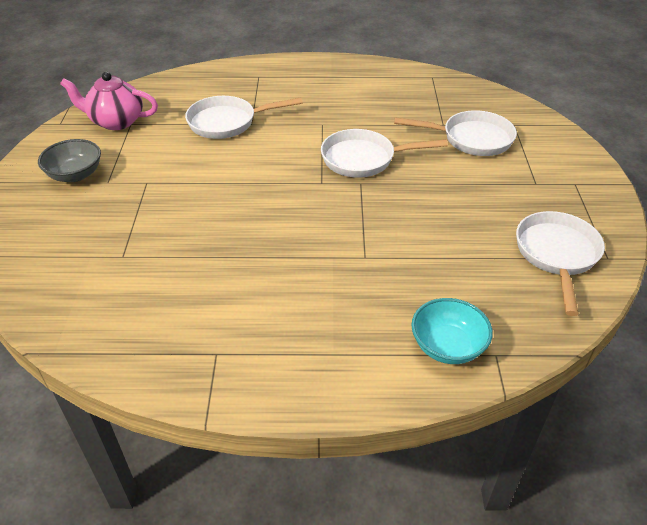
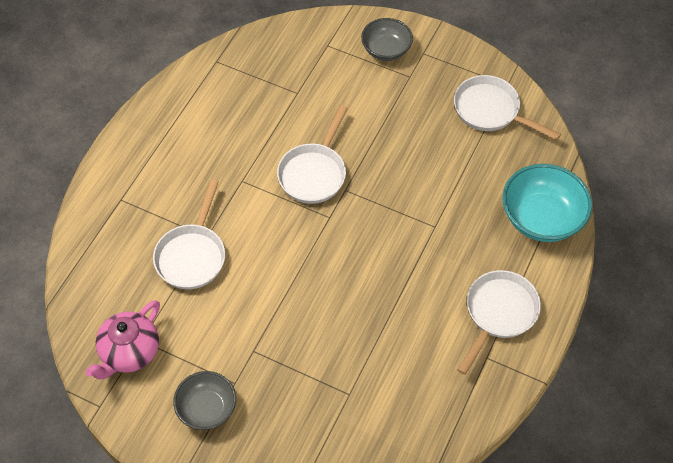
camera: 65 degrees left, 15 degrees up
white pan [394,110,517,156] -> white pan moved to [457,270,541,375]
turquoise bowl [411,298,493,364] -> turquoise bowl [502,164,592,242], size x1.56
none -> grey bowl [361,18,413,61]

